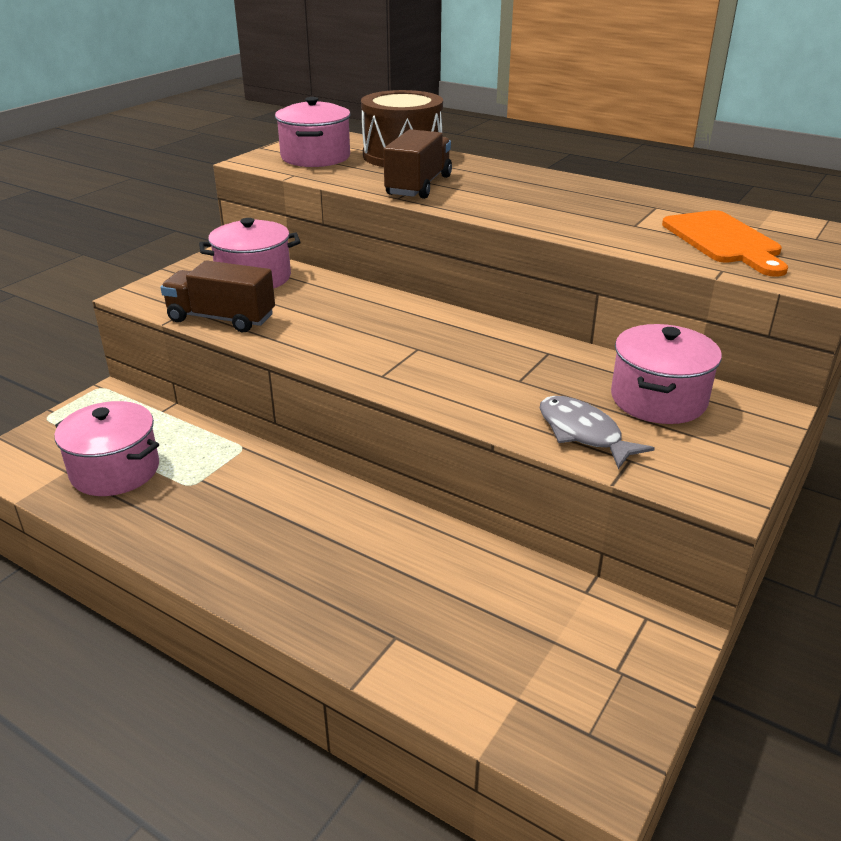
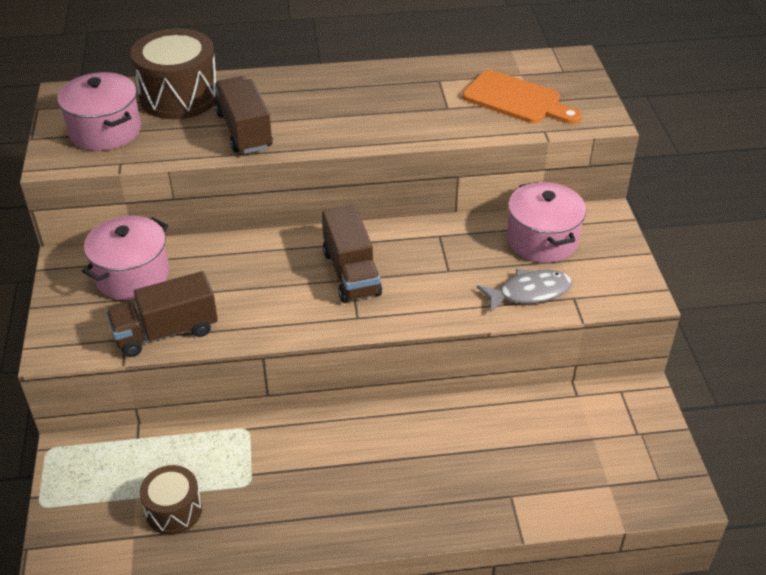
camera: 40 degrees left, 10 degrees up
pink pot [54,401,159,496] -> brown drum [140,465,202,535]
grey fish [540,396,655,469] -> grey fish turned 150 degrees clockwise [477,269,572,313]
none -> brown truck [322,205,382,303]

